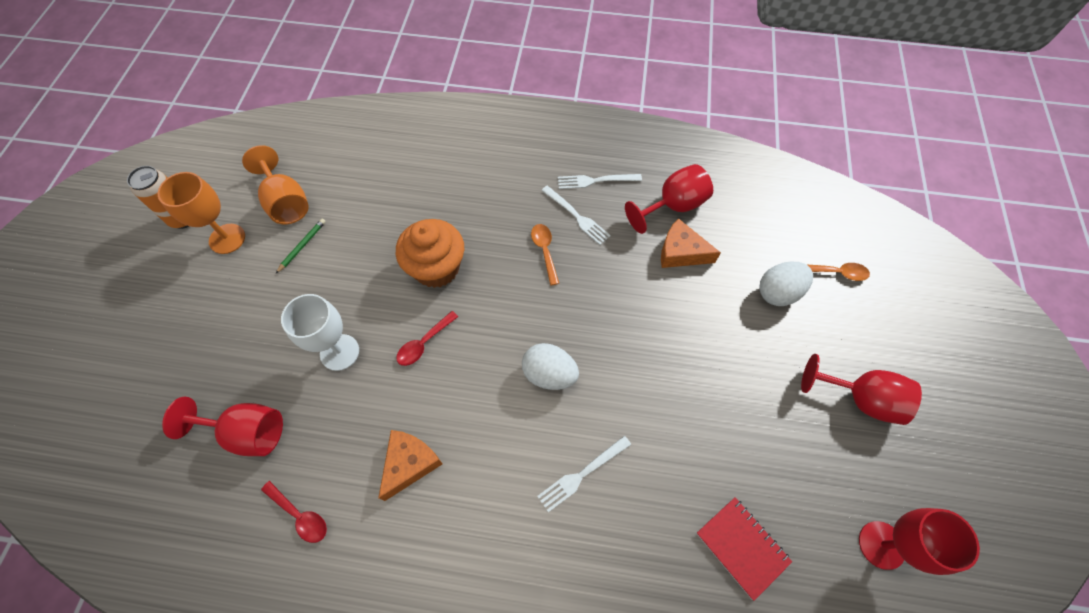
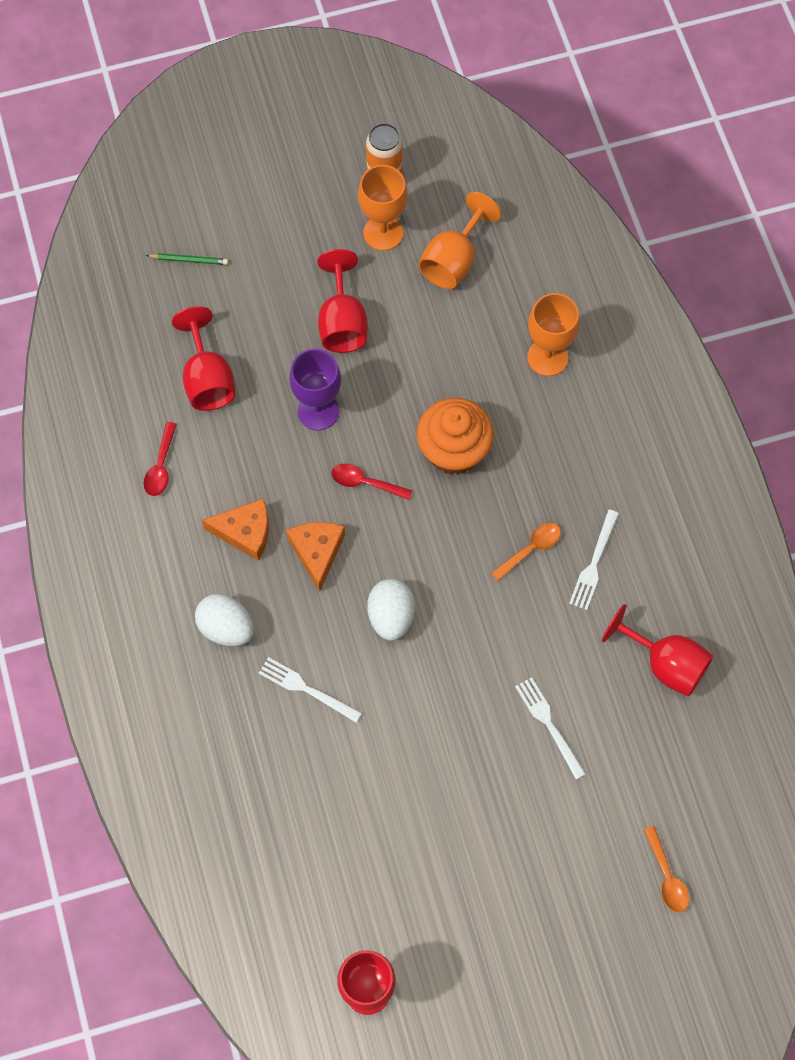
camera: 65 degrees right, 5 degrees up
green pencil [276,219,326,273] -> green pencil moved to [146,253,228,265]
white goblet [281,294,359,371] -> purple goblet [289,349,341,430]
white fork [558,174,642,189] -> white fork moved to [515,677,586,779]
orange cheese [661,218,721,268] -> orange cheese moved to [286,522,345,591]
red notebook [696,497,792,601] -> none
white egg [759,262,813,306] -> white egg moved to [195,594,254,646]
red goblet [801,354,922,425] -> red goblet moved to [317,249,368,353]
none -> orange goblet [527,293,580,376]

